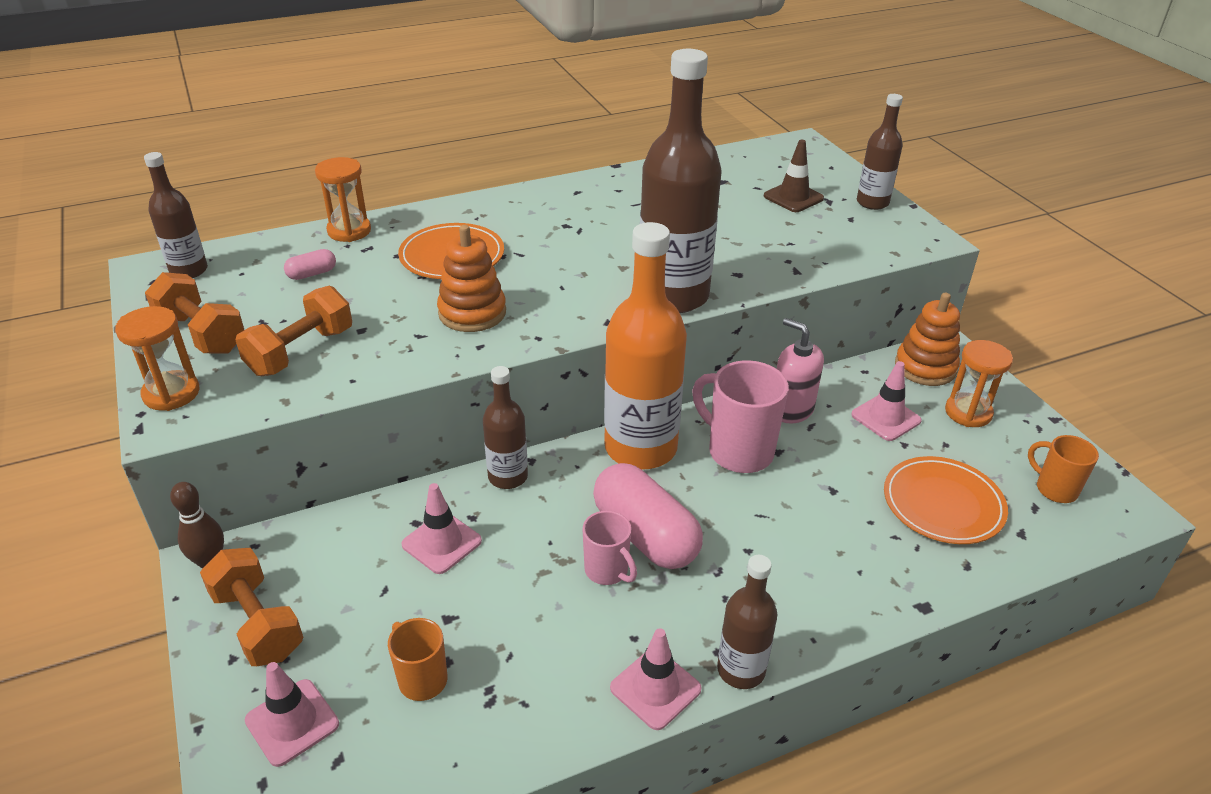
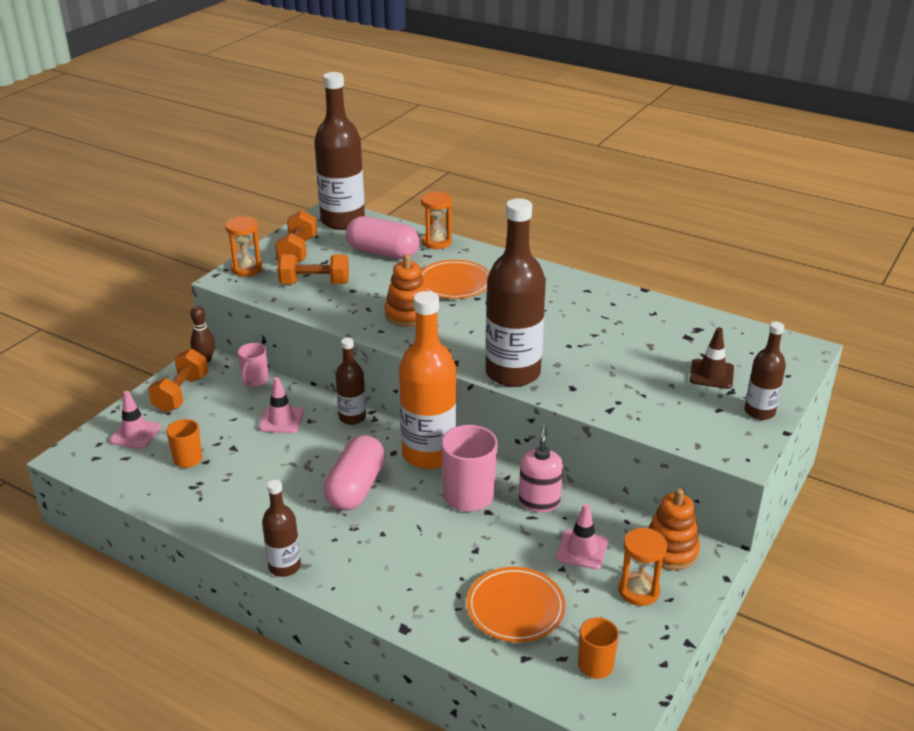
camera: 55 degrees right, 5 degrees down
brown bottle [144,152,208,278] -> brown bottle [314,72,365,230], size x1.90
pink capsule [284,249,336,280] -> pink capsule [346,216,419,259], size x2.27
pink mug [582,510,637,585] -> pink mug moved to [238,343,269,387]
pink traffic cone [610,628,702,730] -> none

